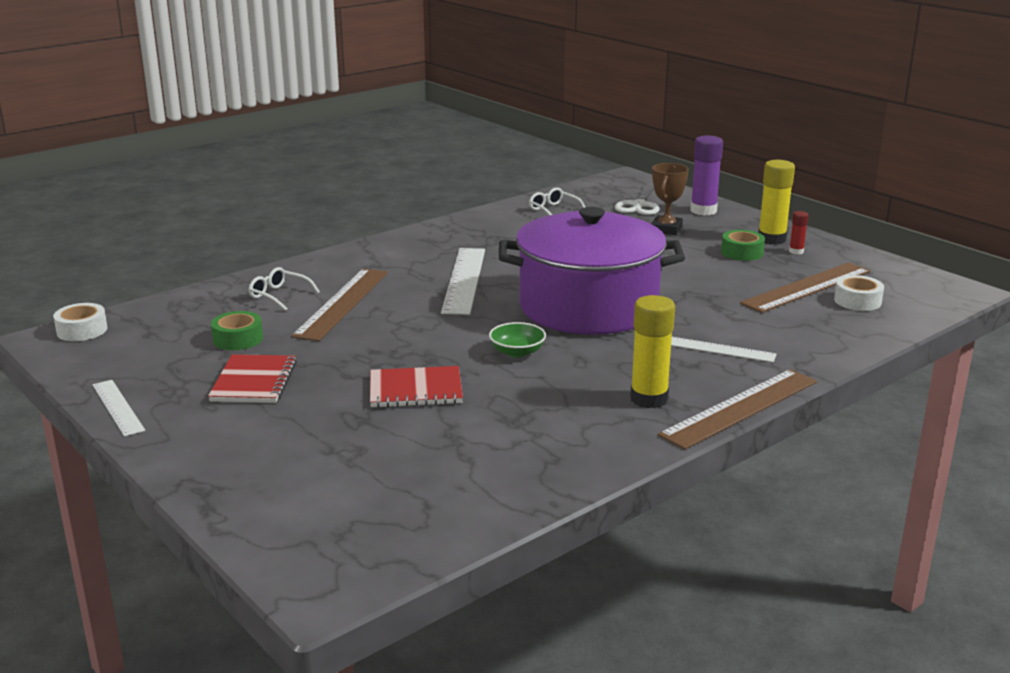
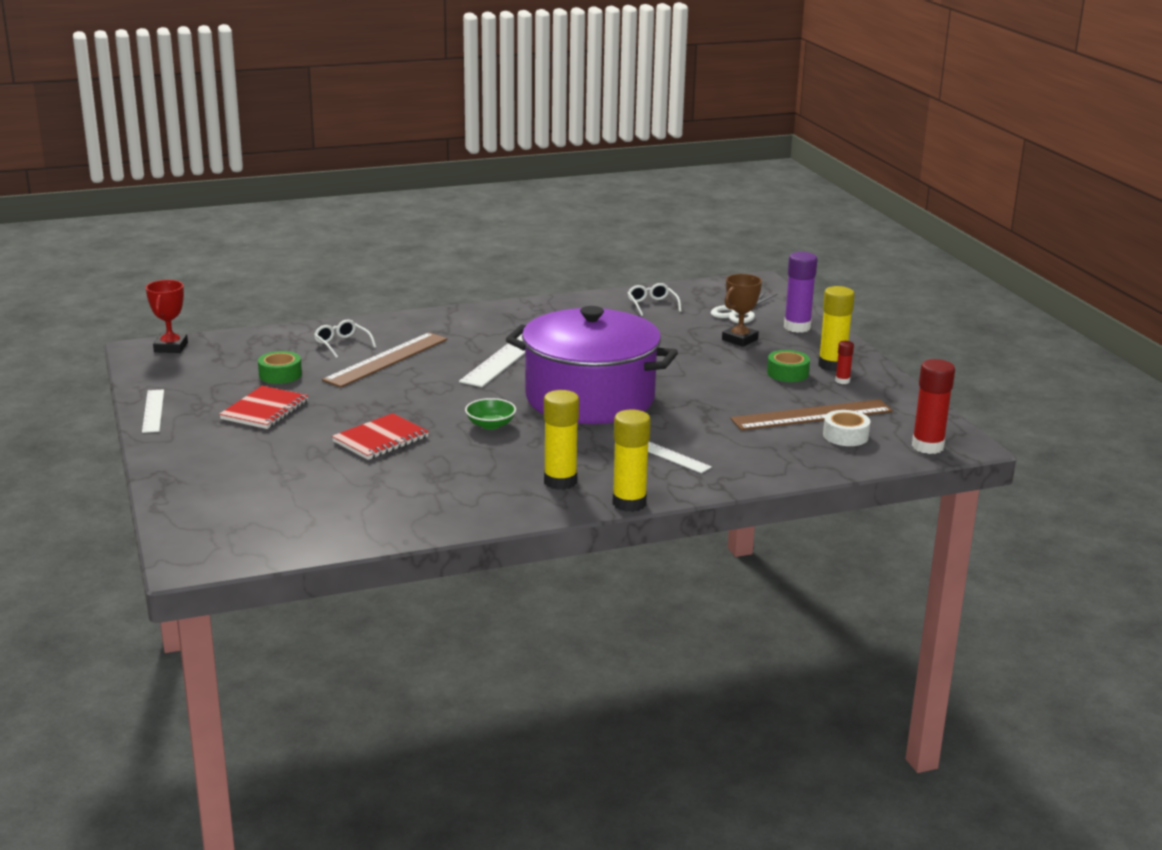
camera: 20 degrees right, 0 degrees up
white tape [53,303,108,341] -> red trophy [146,280,188,353]
red notebook [370,366,463,408] -> red notebook turned 60 degrees counterclockwise [332,413,429,460]
brown ruler [658,369,817,450] -> yellow glue stick [612,409,651,512]
none -> red glue stick [912,359,955,454]

